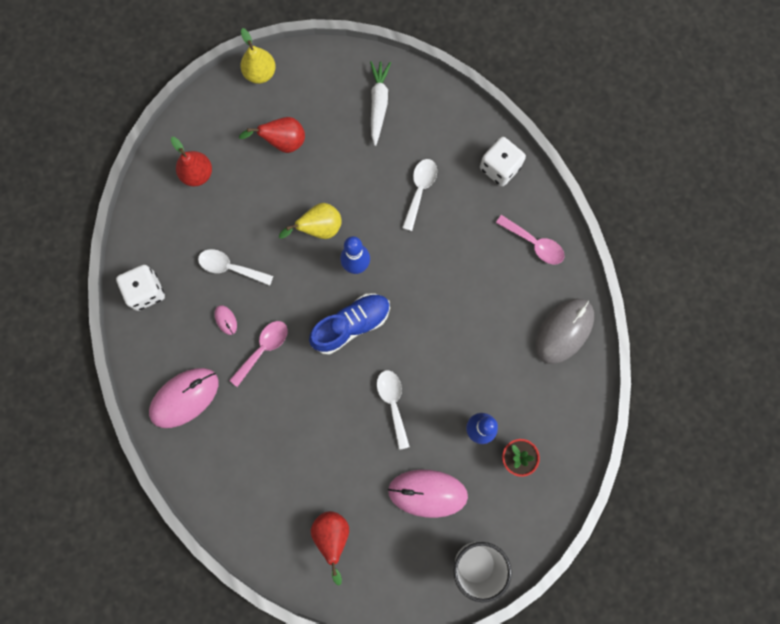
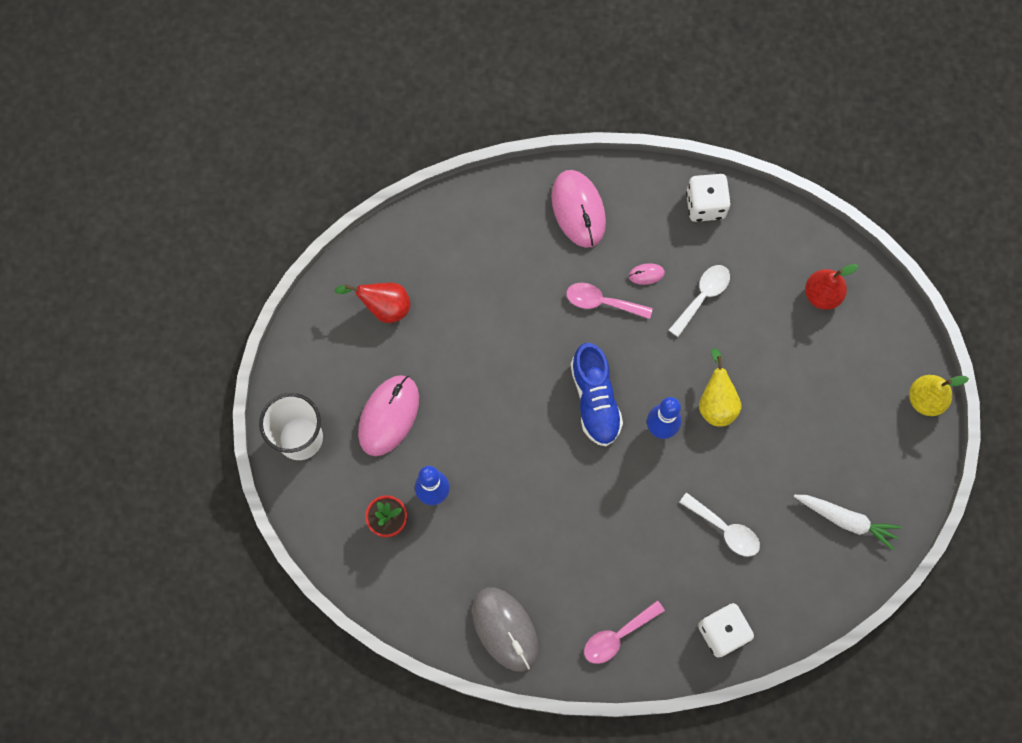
camera: 110 degrees right, 5 degrees down
pink spoon [229,321,288,387] -> pink spoon turned 135 degrees clockwise [566,283,653,319]
red pear [239,117,305,153] -> none
white spoon [377,370,410,450] -> none

